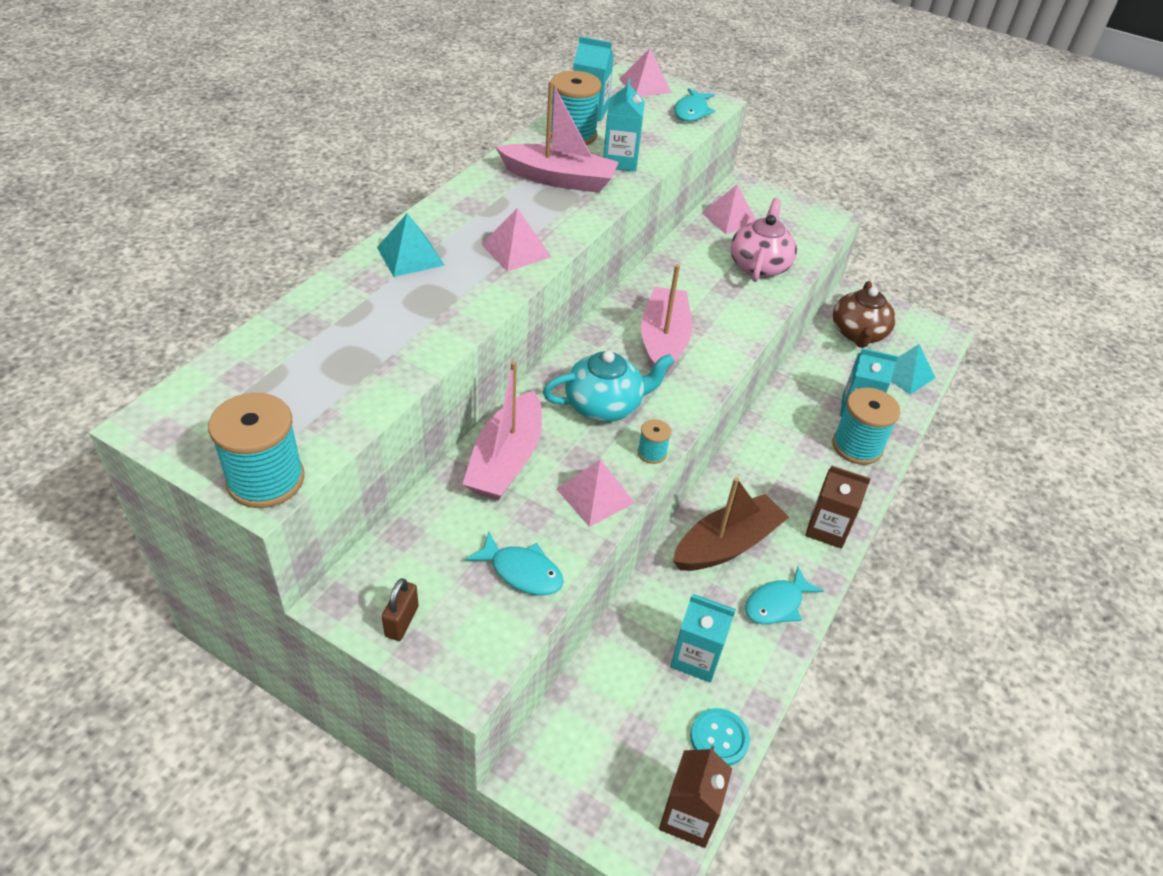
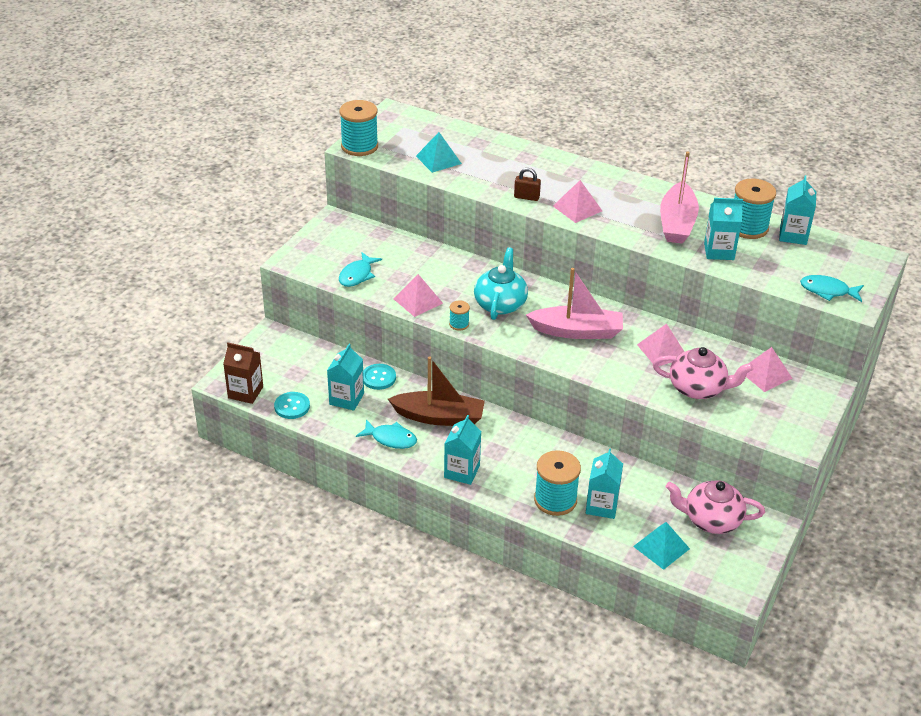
camera: 90 degrees right, 5 degrees down
turquoise pyramid [377,213,445,277] -> turquoise pyramid moved to [416,132,462,173]
brown padlock [382,578,419,641] -> brown padlock moved to [514,168,541,201]
pink boat [462,361,542,500] -> none
turquoise teapot [543,351,675,422] -> turquoise teapot turned 150 degrees counterclockwise [474,248,528,320]
pink pyramid [620,48,672,97] -> pink pyramid moved to [637,324,684,366]
brown boat [673,477,789,571] -> brown boat turned 45 degrees counterclockwise [388,357,485,426]
turquoise fish [745,567,824,624] -> turquoise fish turned 150 degrees clockwise [356,419,417,449]
brown carton [805,465,871,549] -> turquoise carton [444,415,481,485]
brown teapot [833,281,896,348] -> pink teapot [666,480,765,534]
none -> turquoise button [363,364,396,390]

